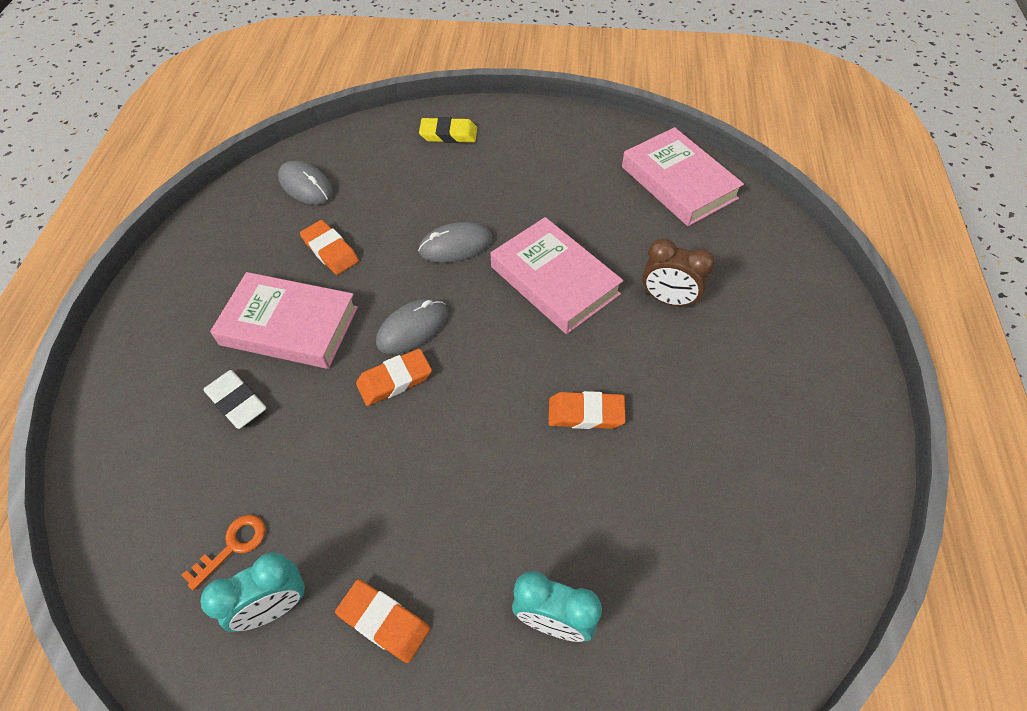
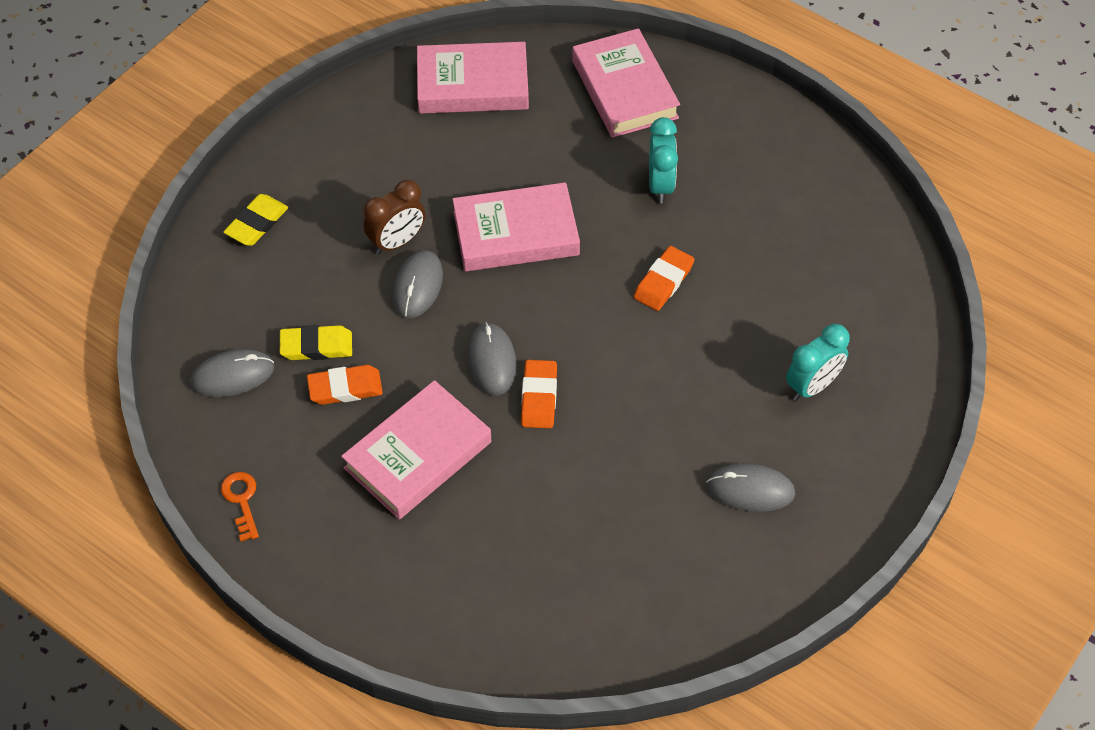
camera: 60 degrees left, 0 degrees up
orange key [181,515,266,591] -> orange key moved to [221,472,259,541]
turquoise clock [201,552,305,632] -> turquoise clock moved to [649,117,678,203]
white eraser [203,370,266,429] -> none
orange eraser [335,579,430,663] -> grey mouse [706,463,795,512]
brown clock [642,238,715,308] -> brown clock moved to [363,180,425,254]
none -> yellow eraser [280,325,352,360]
none -> pink book [572,28,680,138]

